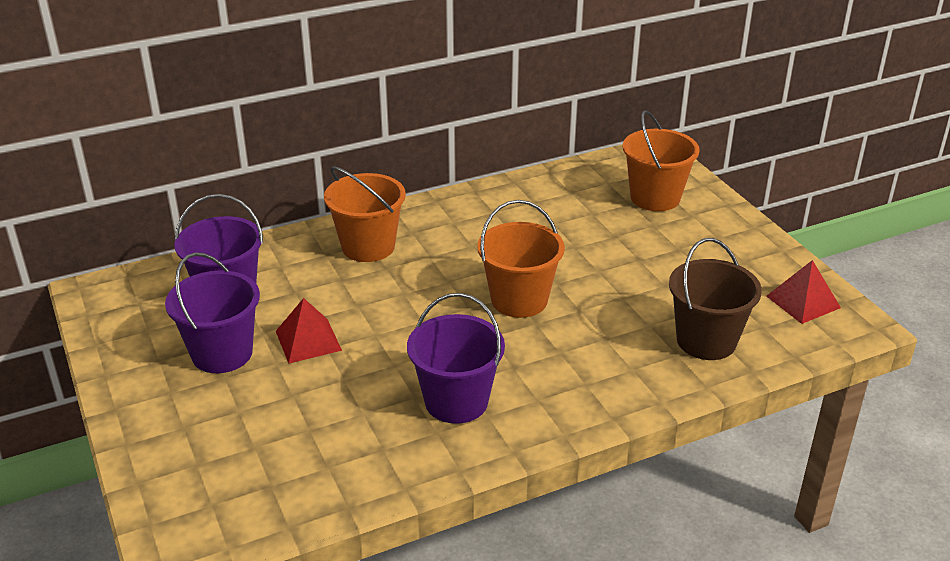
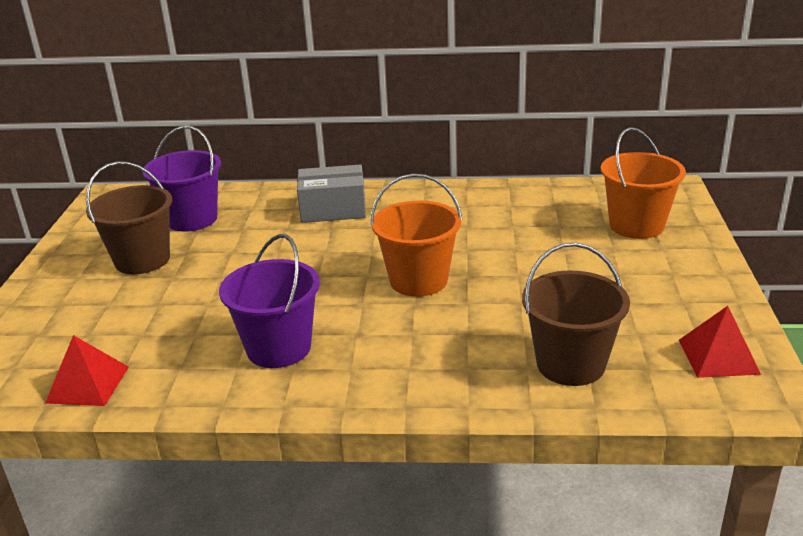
camera: 30 degrees right, 5 degrees down
purple bucket [165,252,260,373] -> brown bucket [86,161,172,274]
red pyramid [276,298,342,363] -> red pyramid moved to [45,335,129,406]
orange bucket [324,166,406,262] -> grey box [297,164,366,223]

